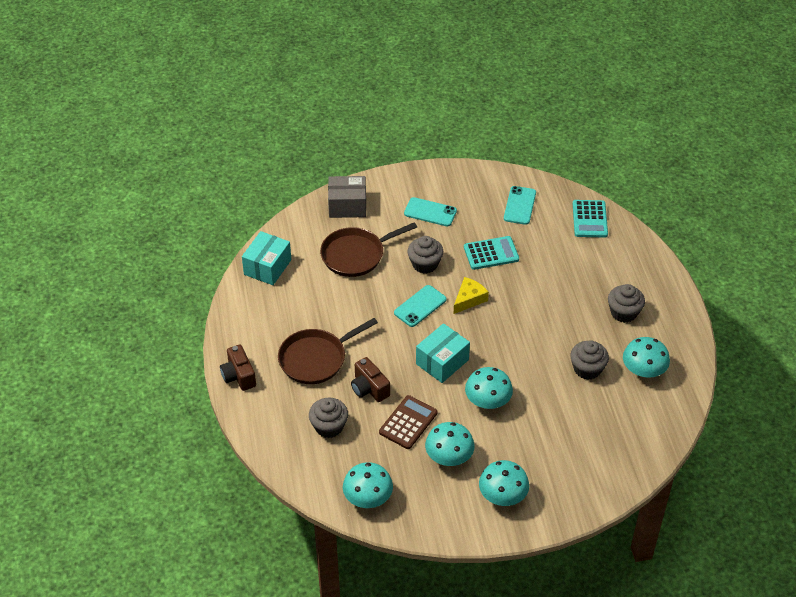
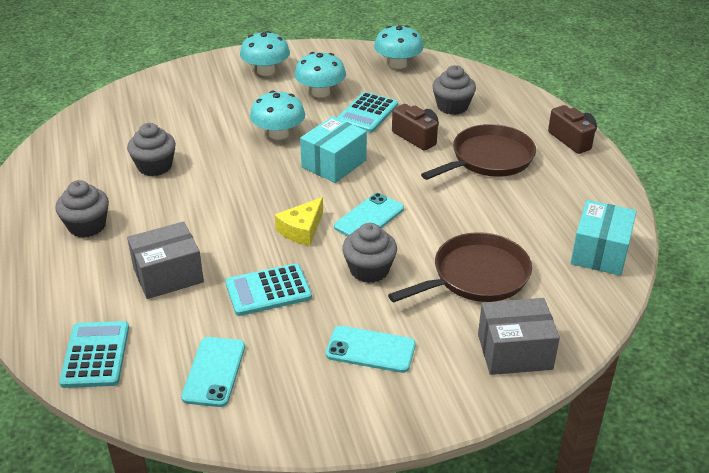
camera: 175 degrees right, 10 degrees down
brown calculator [379,395,437,449] -> turquoise calculator [337,92,398,133]
turquoise mushroom [623,337,670,378] -> none
none -> grey box [127,221,204,299]

